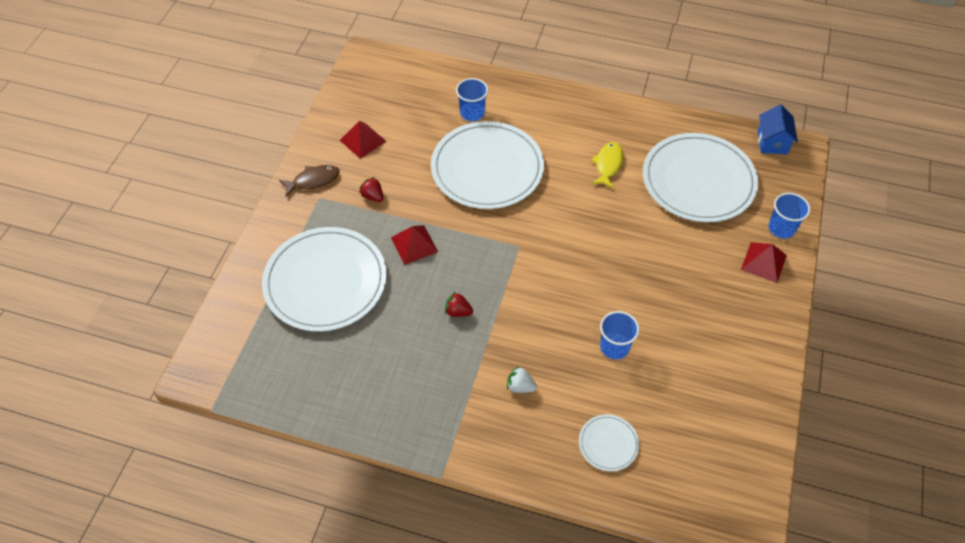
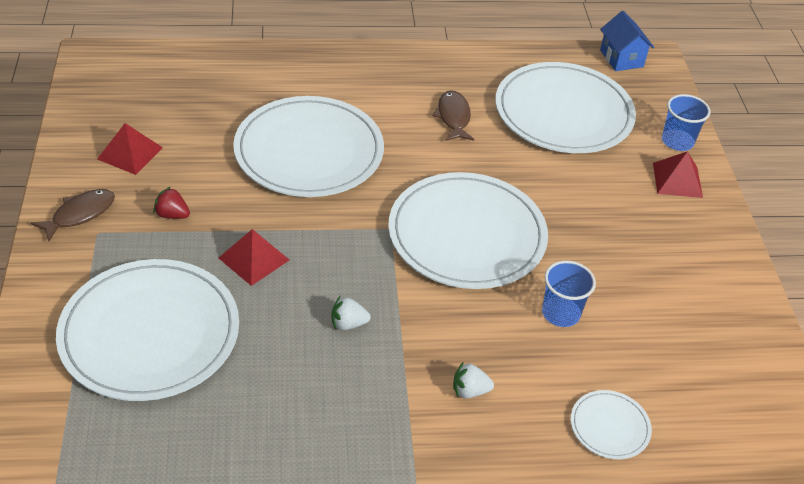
camera: 25 degrees left, 10 degrees down
red strawberry [445,291,473,317] -> white strawberry [331,295,371,330]
blue cup [456,78,488,121] -> none
yellow fish [591,142,623,189] -> brown fish [432,90,474,141]
none -> white plate [388,172,548,289]

